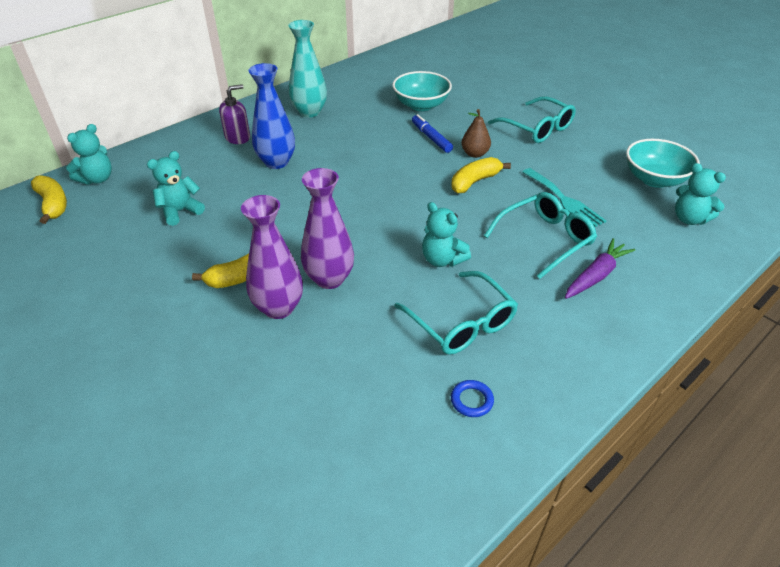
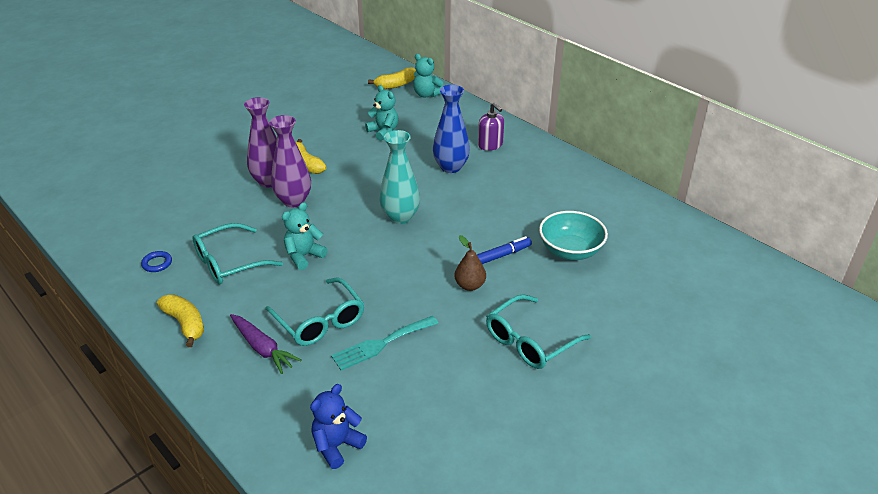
camera: 90 degrees right, 5 degrees down
turquoise vase [288,20,327,118] -> turquoise vase moved to [379,130,420,224]
yellow banana [451,157,511,193] -> yellow banana moved to [157,295,204,347]
turquoise bowl [626,139,700,188] -> none
turquoise teddy bear [675,163,726,225] -> blue teddy bear [310,384,367,469]

